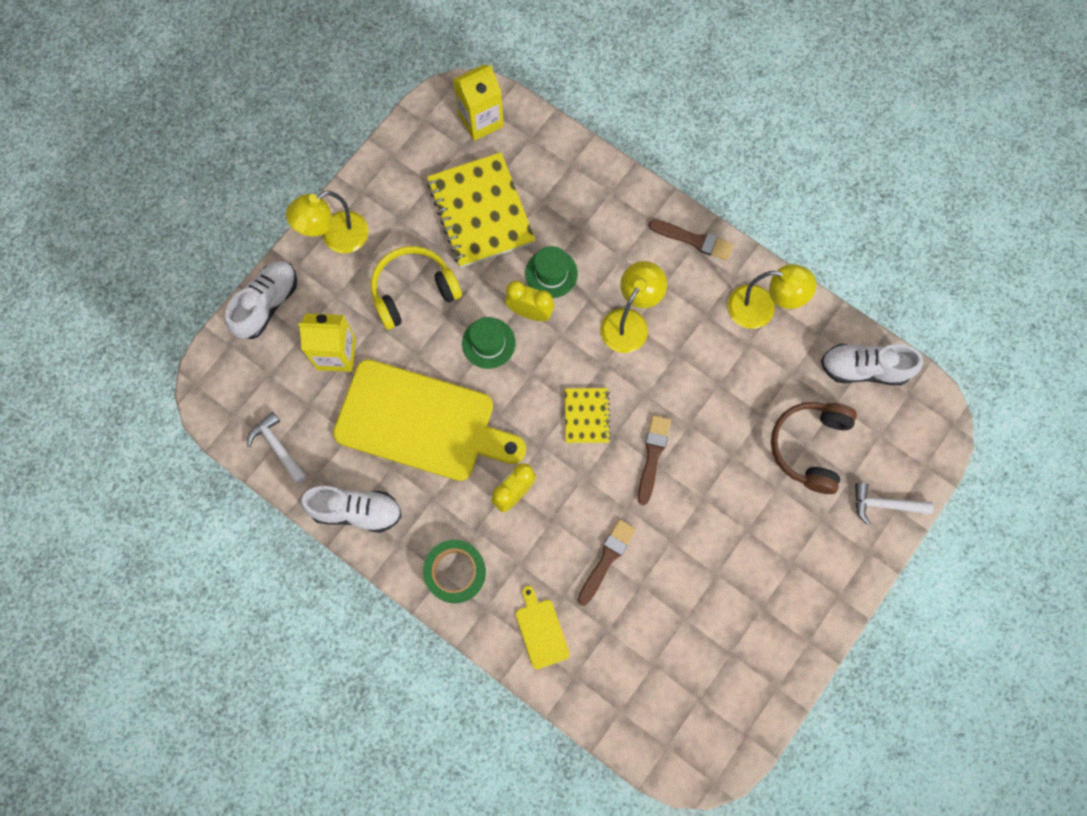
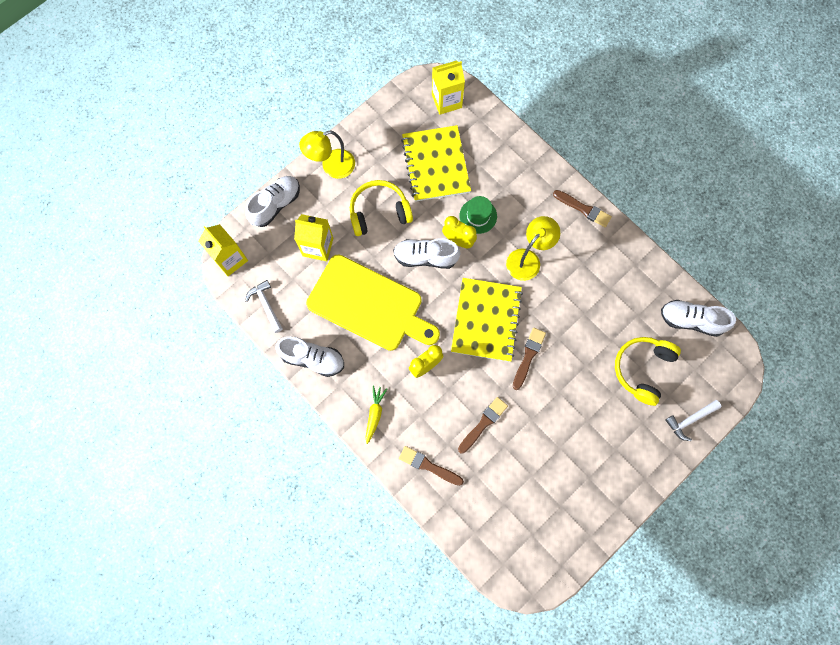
camera: 10 degrees right, 0 degrees up
green tape [423,540,486,603] -> yellow carrot [366,385,388,444]
green hat [462,317,516,369] -> white shoe [393,238,460,269]
yellow cutting board [516,586,570,669] -> brown brush [399,446,464,486]
yellow notebook [565,388,611,443] -> yellow notebook [451,278,523,362], size x1.93
yellow lamp [728,264,816,329] -> none
brown headphones [771,402,857,494] -> yellow headphones [615,337,681,406]
white hammer [855,483,934,526] -> white hammer turned 45 degrees counterclockwise [665,400,722,441]
none -> yellow carton [198,224,248,276]

